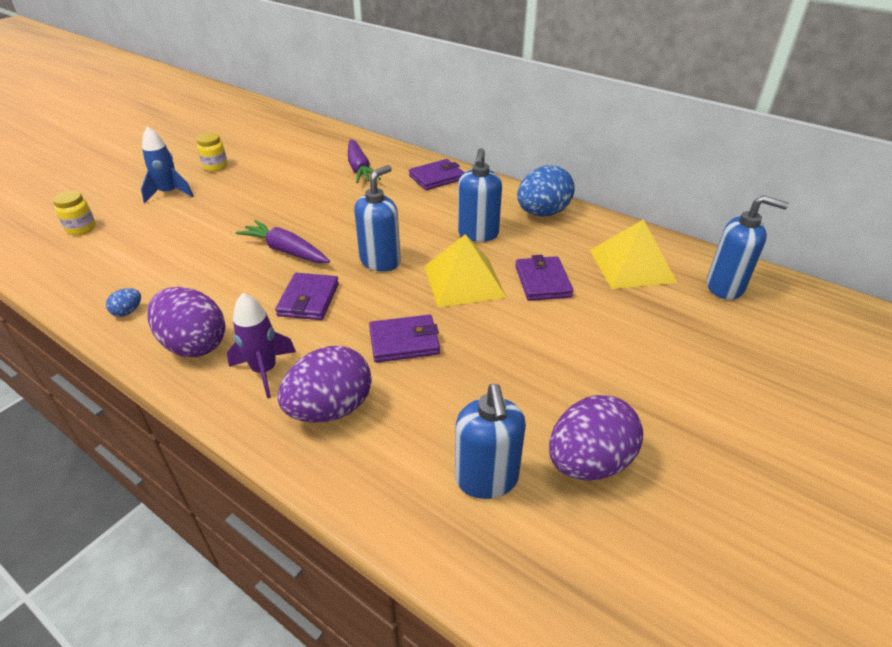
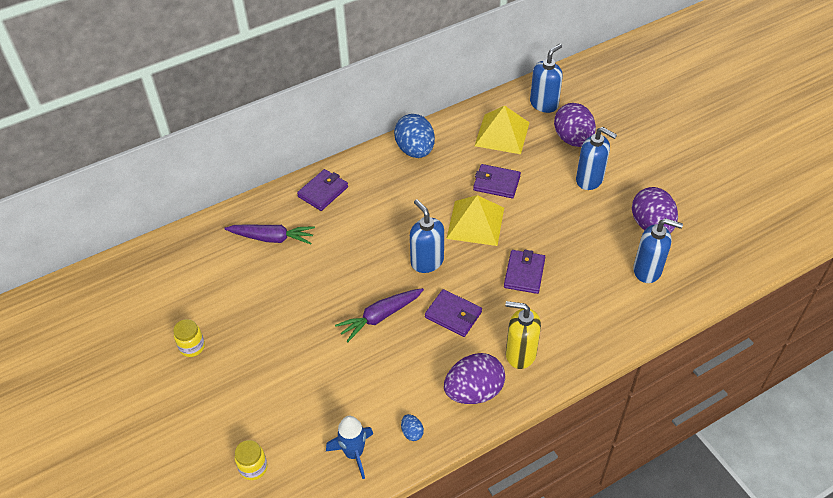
camera: 65 degrees left, 10 degrees up
blue rocket [141,127,193,203] -> blue rocket moved to [326,416,373,479]
purple rocket [227,293,296,398] -> yellow soap dispenser [505,301,541,369]
purple egg [278,345,372,423] -> purple egg moved to [554,103,596,147]
purple wallet [409,159,465,190] -> purple wallet turned 45 degrees clockwise [297,169,348,211]
blue soap dispenser [458,148,502,242] -> blue soap dispenser moved to [576,127,617,190]

